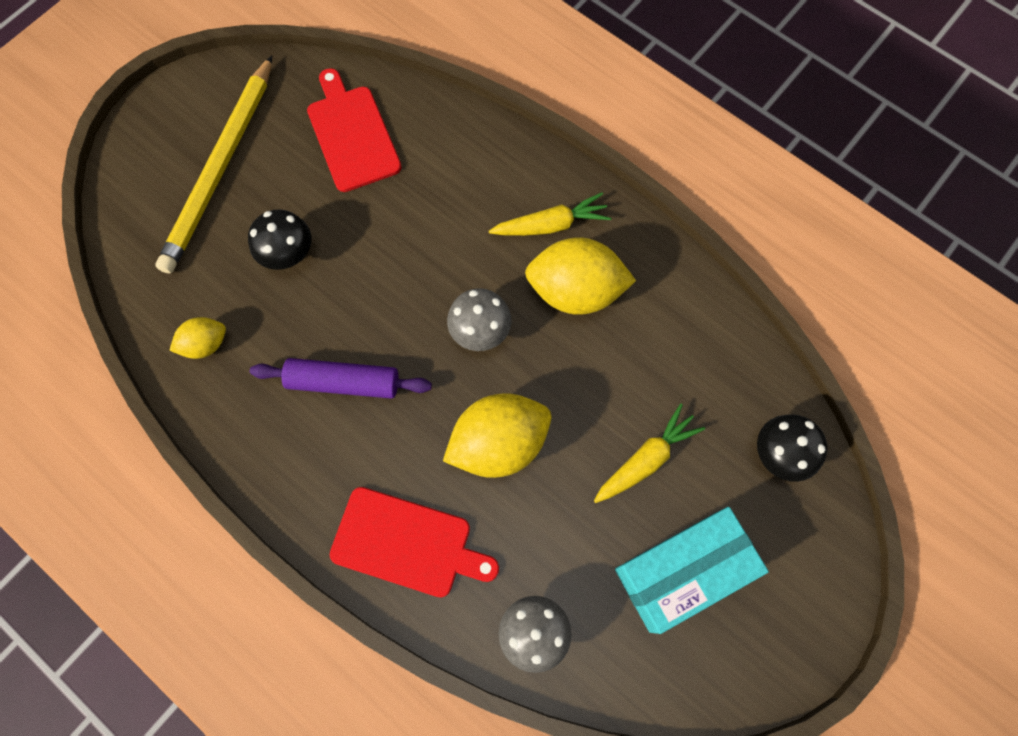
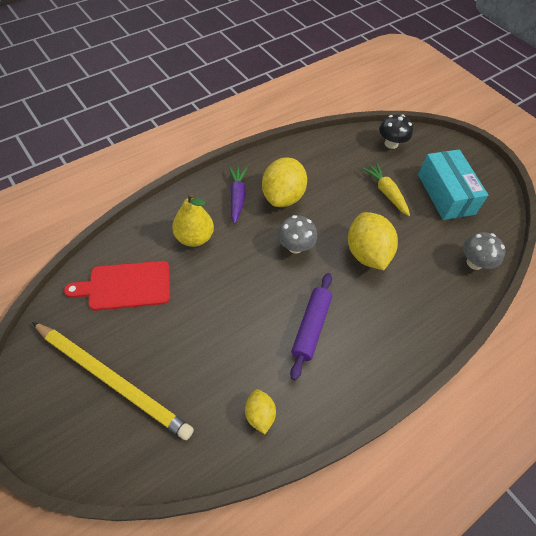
camera: 80 degrees left, 15 degrees down
black mushroom [248,209,311,270] -> none
red cutting board [330,487,499,598] -> none
yellow carrot [489,192,611,236] -> purple carrot [229,166,248,224]
none -> yellow pear [172,193,214,247]

